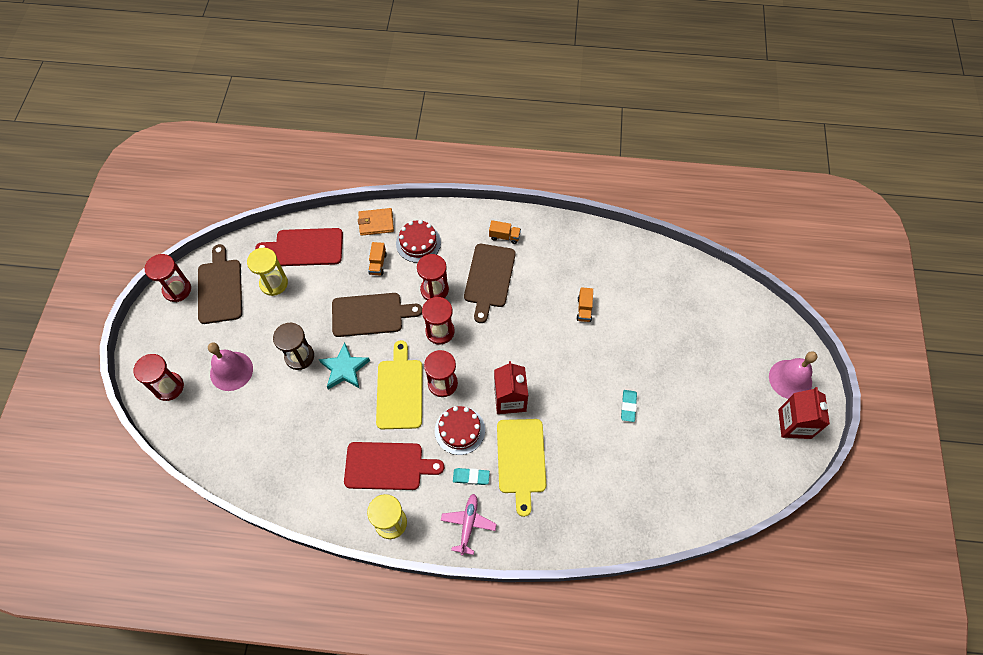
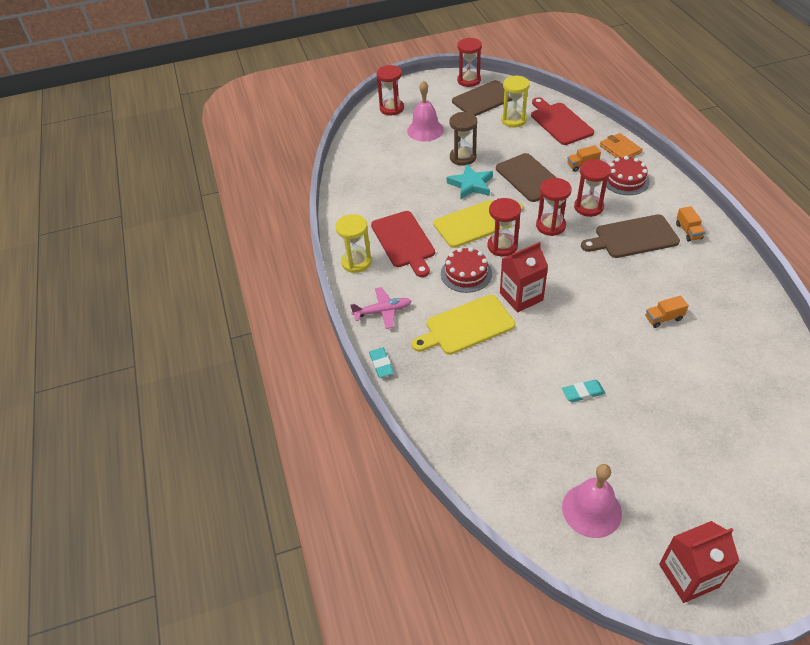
camera: 70 degrees right, 15 degrees down
turquoise eraser [453,468,490,485] -> turquoise eraser moved to [369,348,394,378]
pink bell [769,351,817,399] -> pink bell moved to [562,464,622,538]

